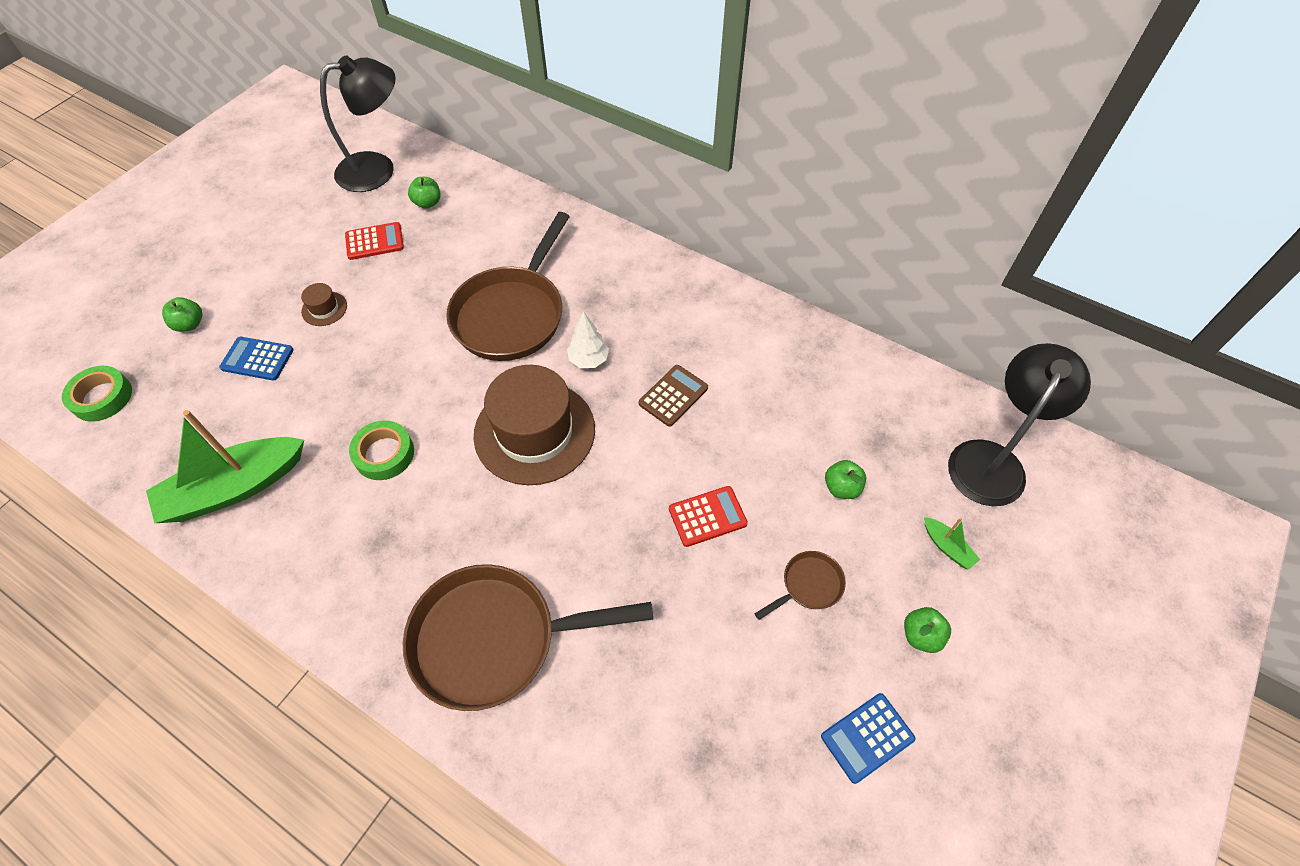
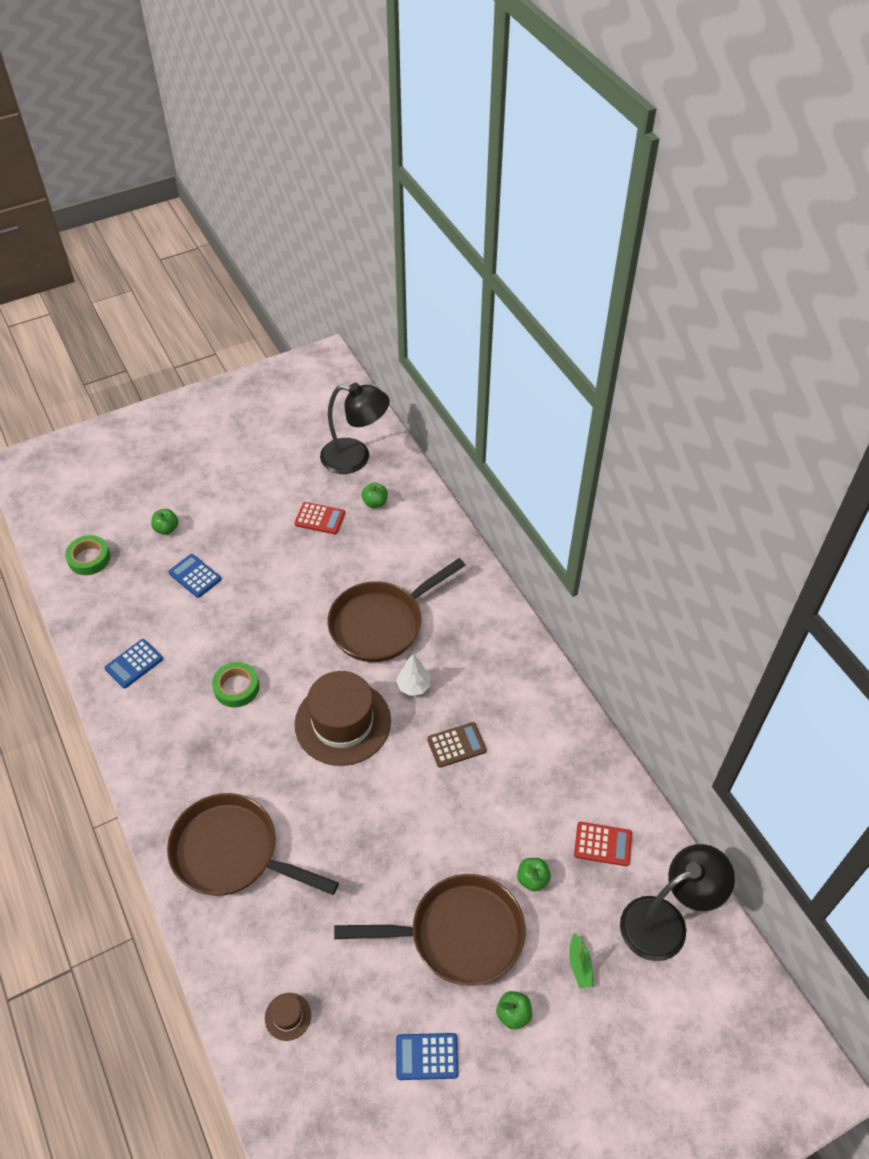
camera: 30 degrees right, 5 degrees down
green boat [146,410,304,523] -> blue calculator [104,639,163,688]
brown hat [301,283,347,326] -> brown hat moved to [265,993,311,1041]
red calculator [669,486,748,547] -> red calculator moved to [574,822,632,866]
brown pan [754,551,846,620] -> brown pan [334,874,525,986], size x2.29

